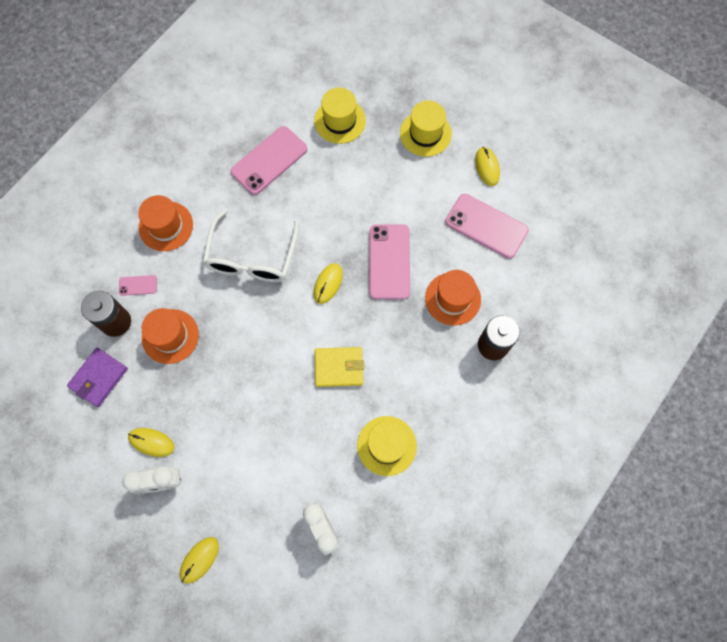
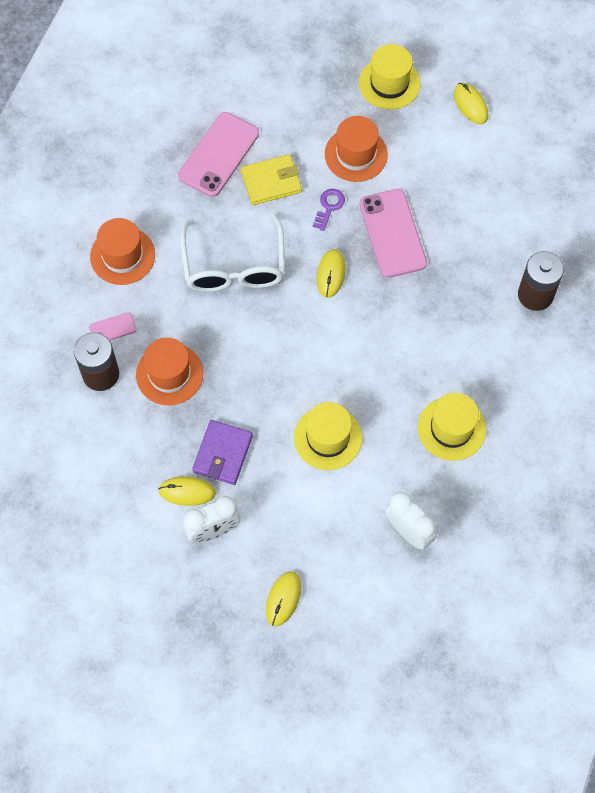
camera: 15 degrees left, 5 degrees down
purple wallet [67,348,128,407] -> purple wallet moved to [192,420,253,485]
yellow hat [314,87,366,144] -> yellow hat moved to [294,402,362,470]
yellow wallet [315,347,364,387] -> yellow wallet moved to [241,154,302,205]
orange hat [425,270,481,326] -> orange hat moved to [325,116,388,182]
pink phone [445,194,529,259] -> none
none -> purple key [313,189,345,231]

